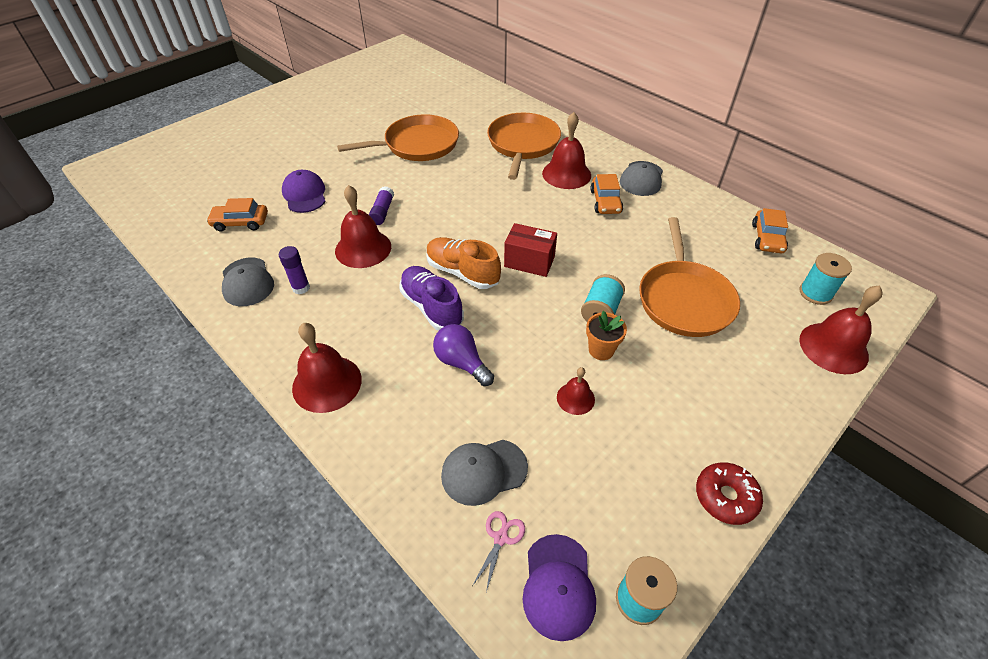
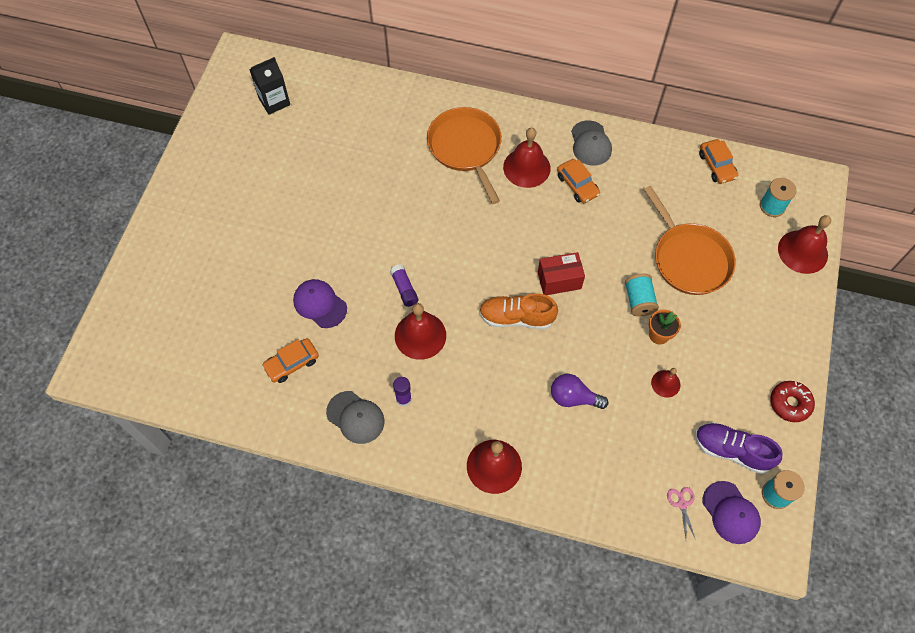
camera: 30 degrees left, 15 degrees up
orange pan [337,114,459,161] -> none
purple shoe [399,266,464,331] -> purple shoe moved to [695,423,782,474]
grey cap [441,440,528,506] -> none
none -> black carton [249,57,290,115]

